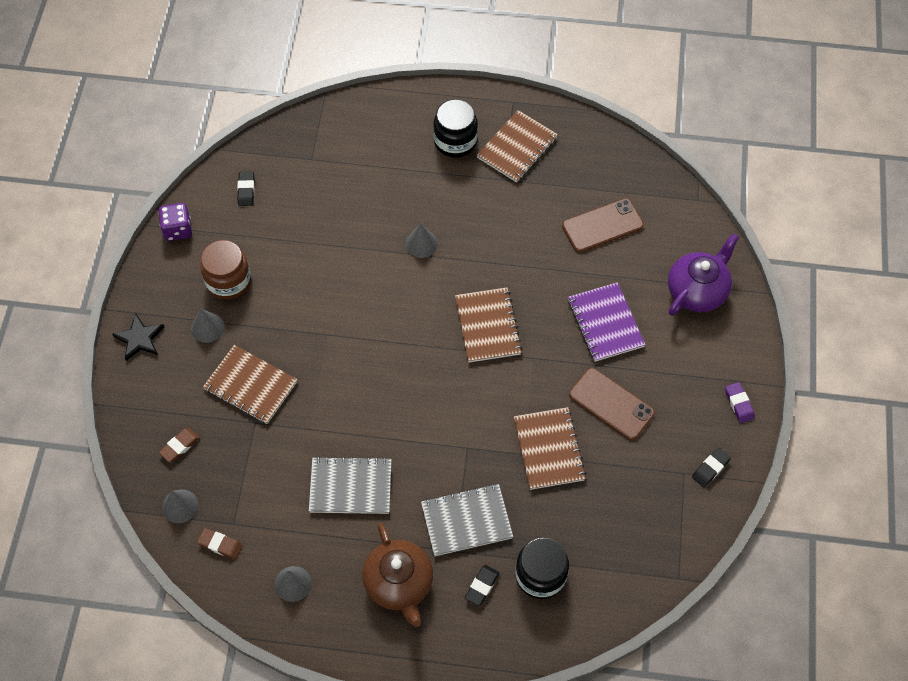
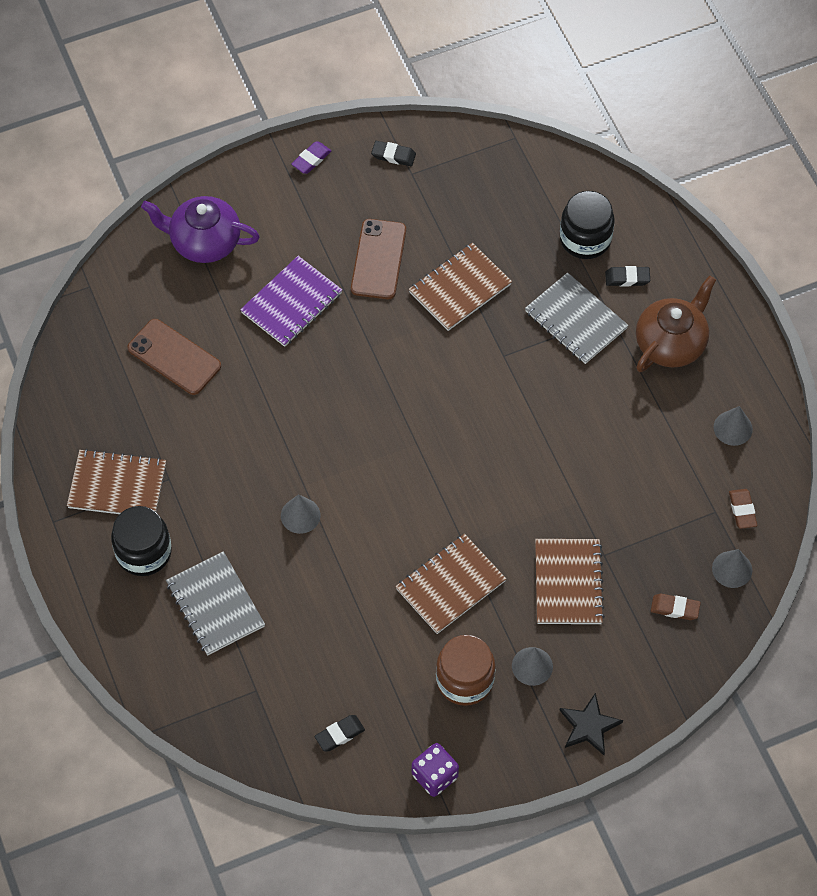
camera: 120 degrees left, 0 degrees up
grey notebook [309,456,392,514] -> grey notebook moved to [166,551,265,656]
brown notebook [455,287,522,362] -> brown notebook moved to [395,534,506,634]

